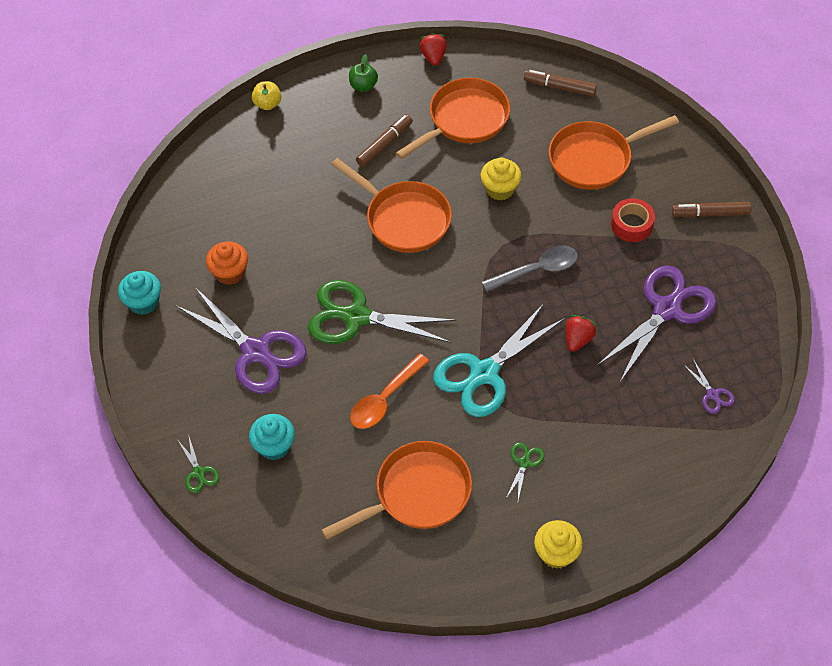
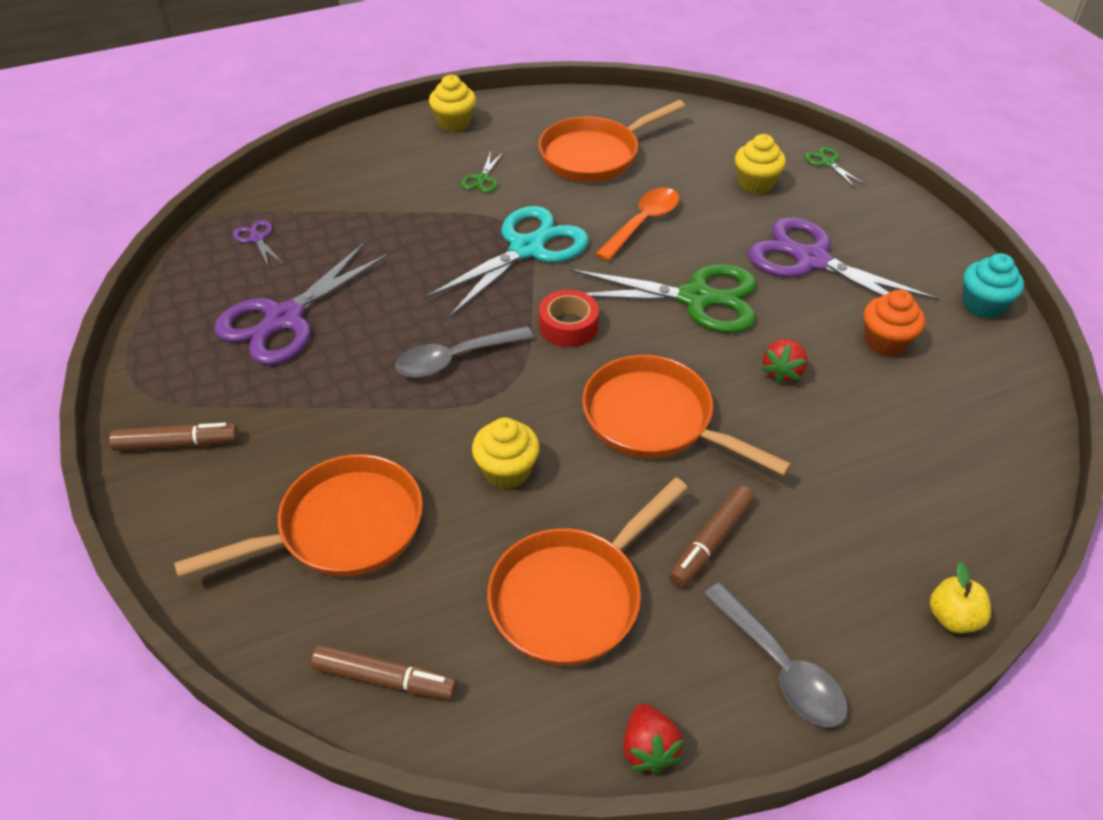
camera: 175 degrees right, 10 degrees down
turquoise cupcake [249,414,295,460] -> yellow cupcake [735,134,786,194]
green apple [349,54,378,92] -> grey spoon [703,583,848,727]
red strawberry [565,315,597,352] -> red strawberry moved to [761,339,808,384]
red tape [611,198,655,242] -> red tape moved to [539,290,599,347]

